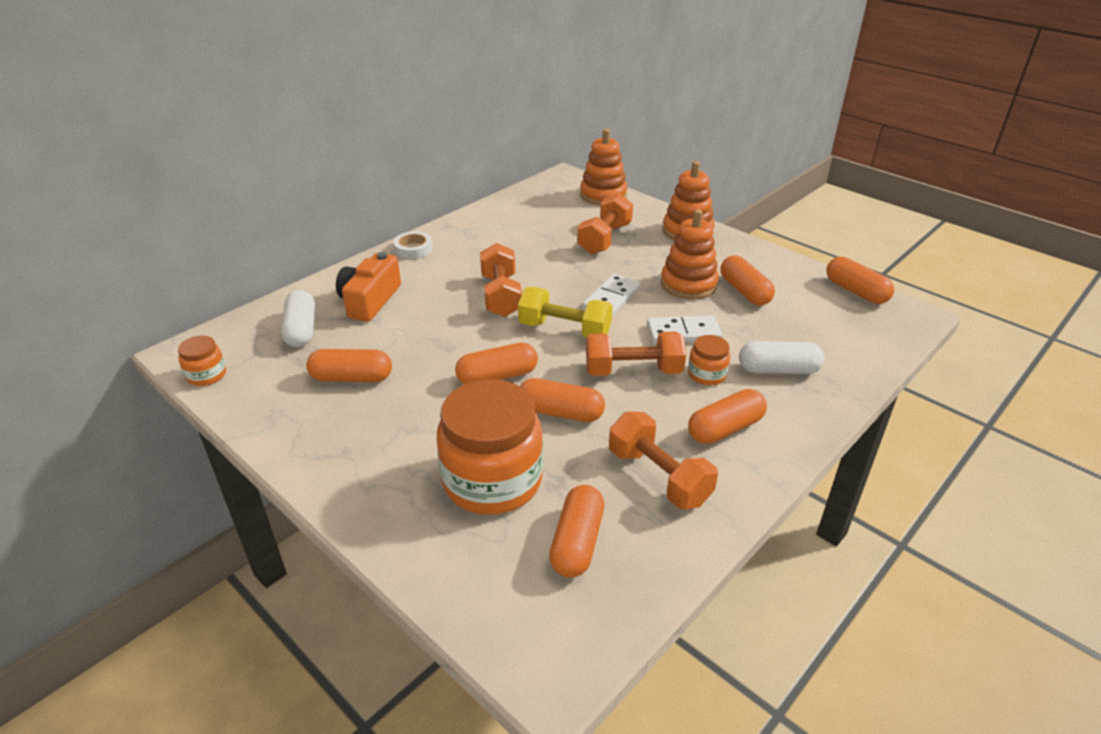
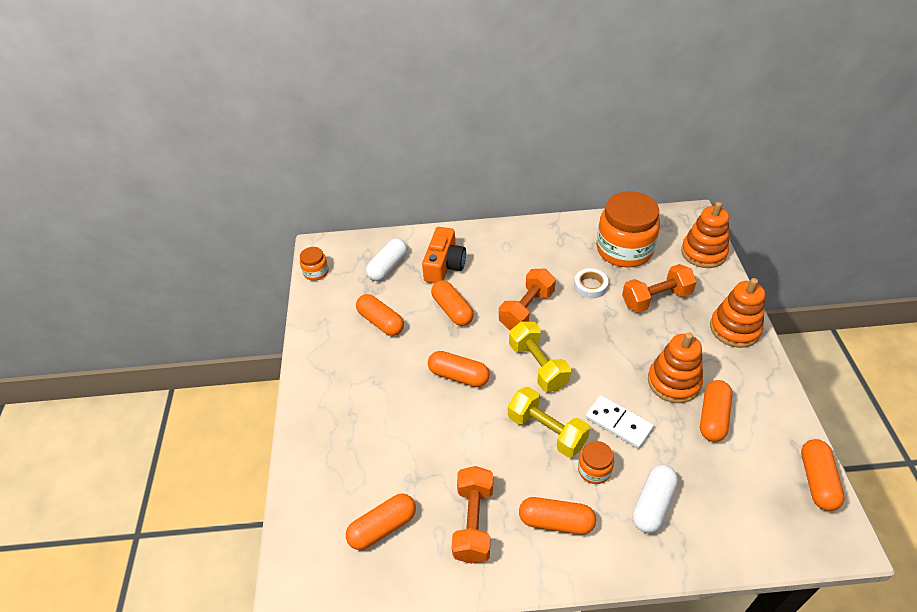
camera: 45 degrees right, 10 degrees up
orange camera [336,252,401,322] -> orange camera turned 135 degrees clockwise [422,227,466,283]
white tape [393,231,433,259] -> white tape moved to [574,268,608,298]
orange jar [437,379,543,515] -> orange jar moved to [596,191,660,267]
orange capsule [520,378,605,422] -> orange capsule moved to [431,280,474,326]
white domino [582,274,641,317] -> none
orange dumbbell [586,332,686,376] -> yellow dumbbell [508,387,590,457]
white capsule [739,341,825,374] -> white capsule turned 75 degrees clockwise [632,464,678,533]

